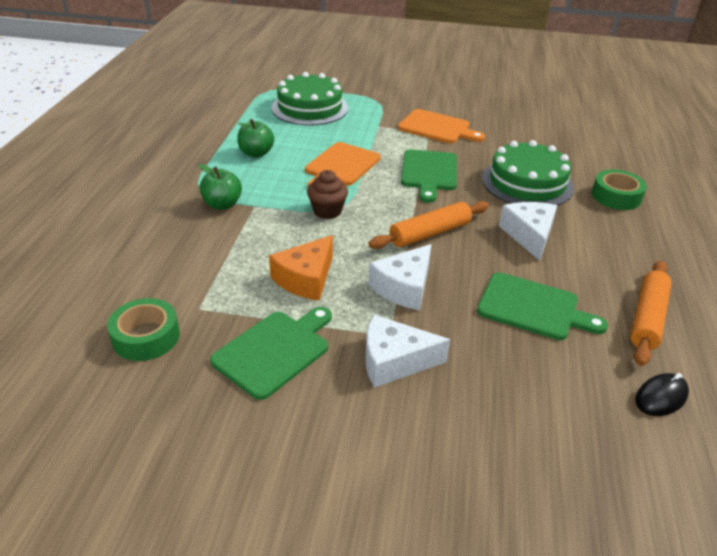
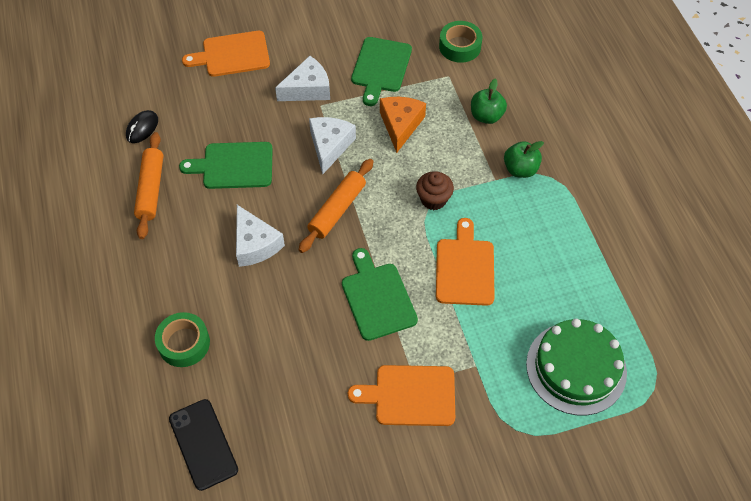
camera: 155 degrees right, 20 degrees up
green apple [237,119,274,157] -> green apple moved to [471,78,507,124]
green cake [482,140,574,206] -> none
none -> black phone [169,399,238,491]
none -> orange cutting board [182,31,270,77]

